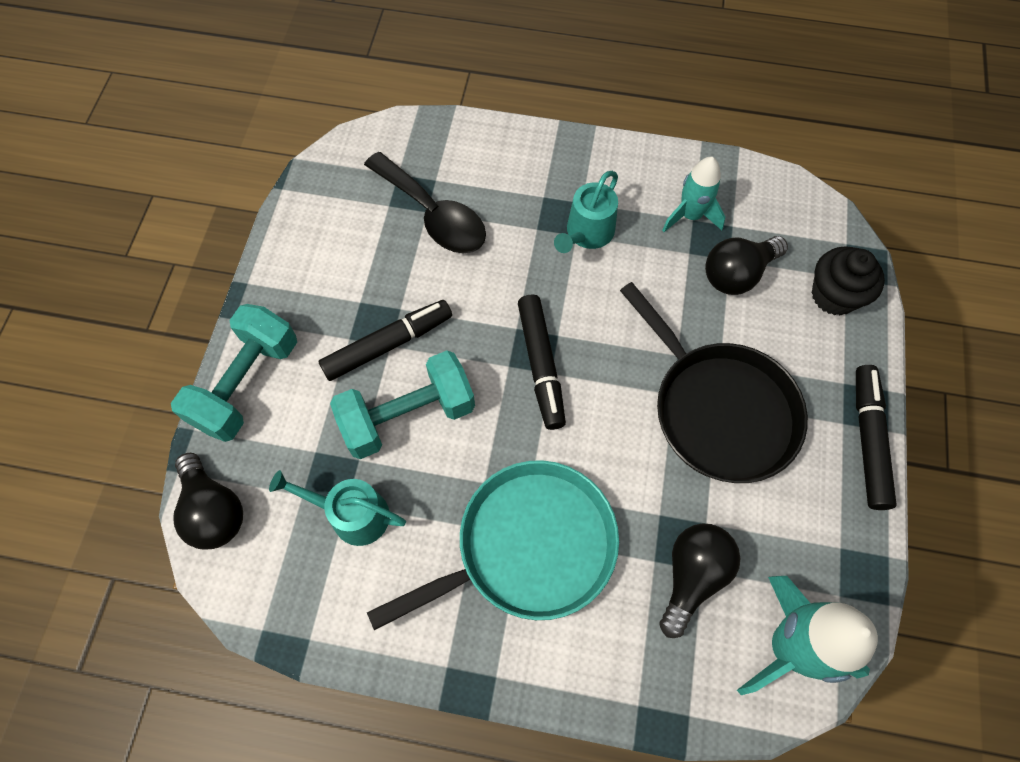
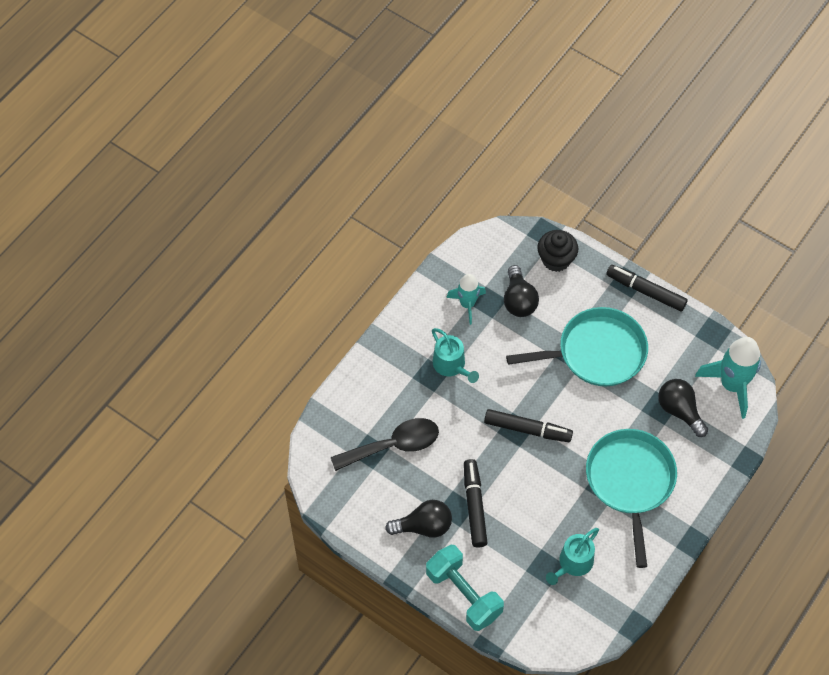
camera: 65 degrees left, 5 degrees down
black light bulb [173,453,243,549] -> black light bulb moved to [385,500,452,537]
turquoise dumbbell [330,351,475,459] -> none
black pan [620,282,808,483] -> turquoise pan [506,307,648,386]

